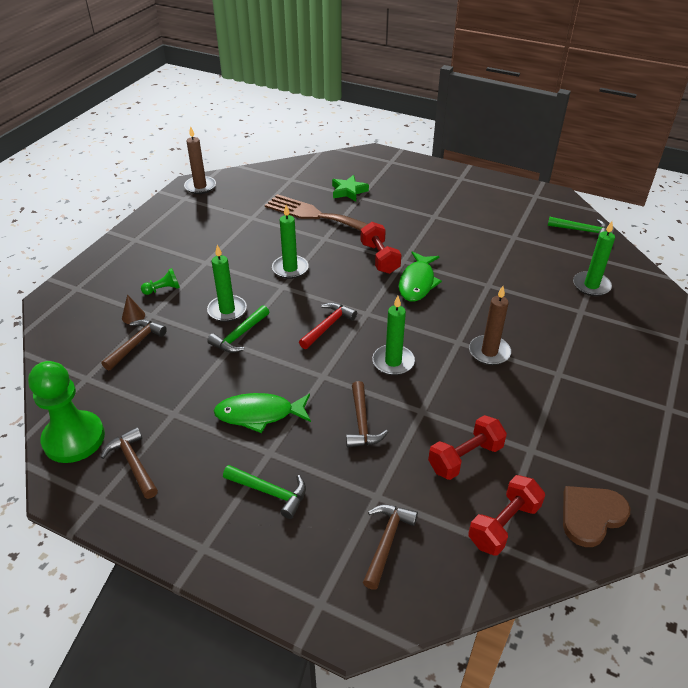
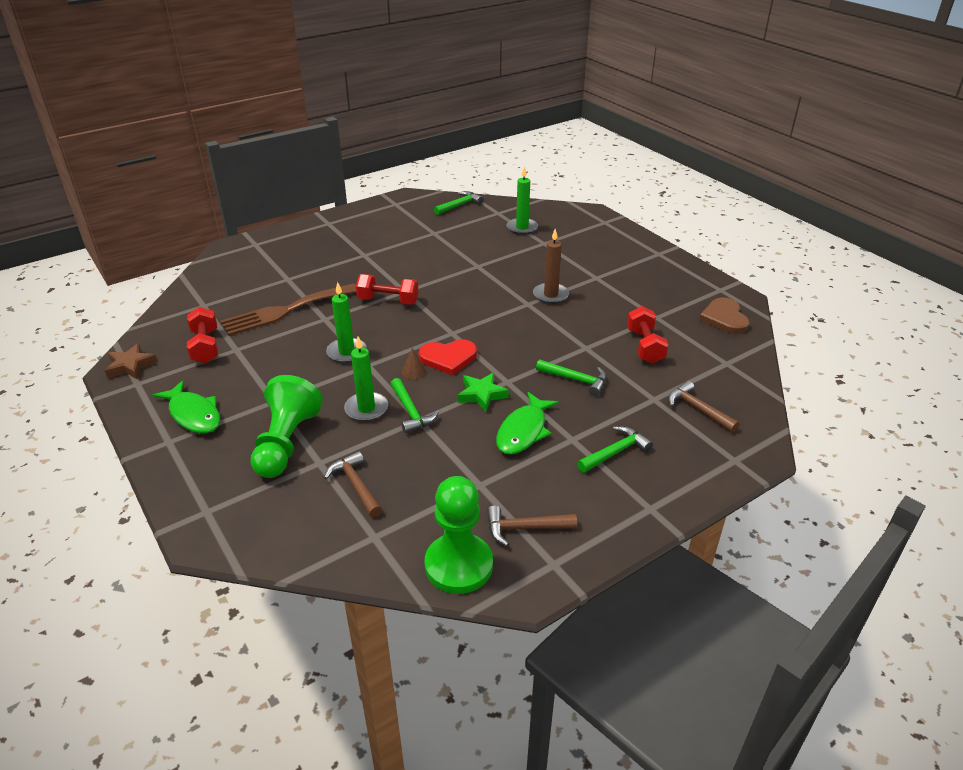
camera: 60 degrees left, 5 degrees down
brown cone [122,294,145,324] -> brown cone moved to [402,348,426,379]
green pawn [141,268,180,295] -> green pawn [251,375,323,478], size x2.31
brown candle [184,126,216,194] -> brown star [105,343,158,380]
red hammer [299,302,357,349] -> red heart [419,339,477,375]
green star [332,175,369,201] -> green star moved to [458,373,509,412]
brown hammer [346,381,388,448] -> green hammer [536,359,607,396]
green candle [372,296,415,375] -> none
green fish [399,251,442,302] -> green fish moved to [152,380,220,433]
red dumbbell [468,475,545,556] -> red dumbbell moved to [187,307,218,363]

